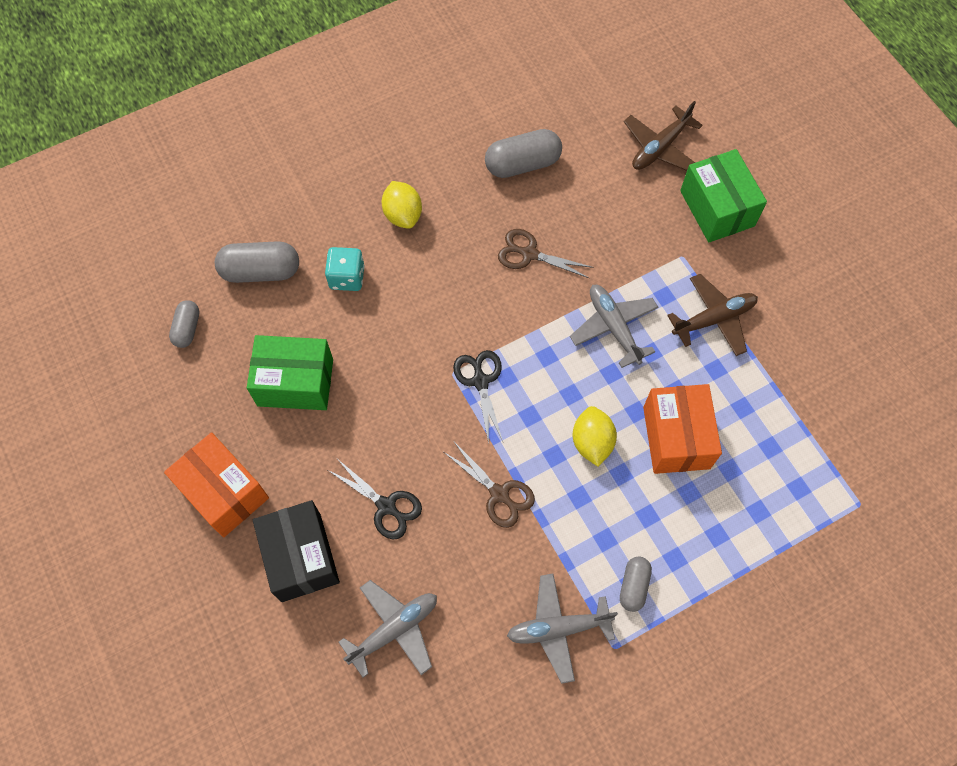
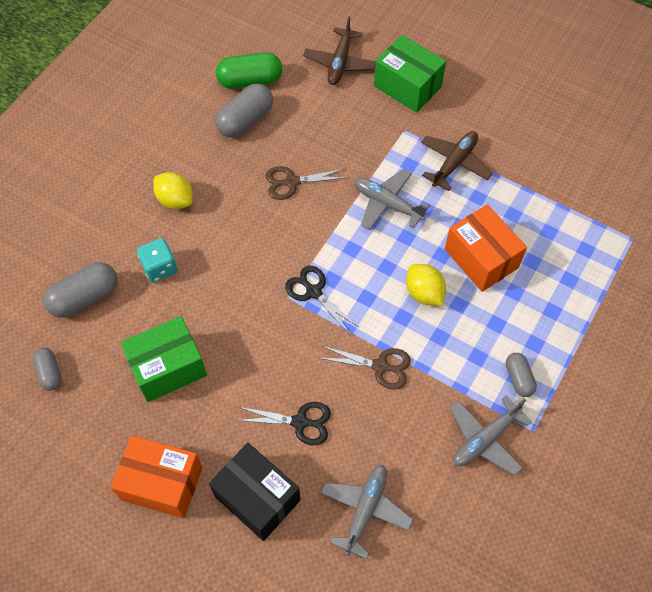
camera: 30 degrees left, 5 degrees down
none -> green capsule [216,52,282,89]

